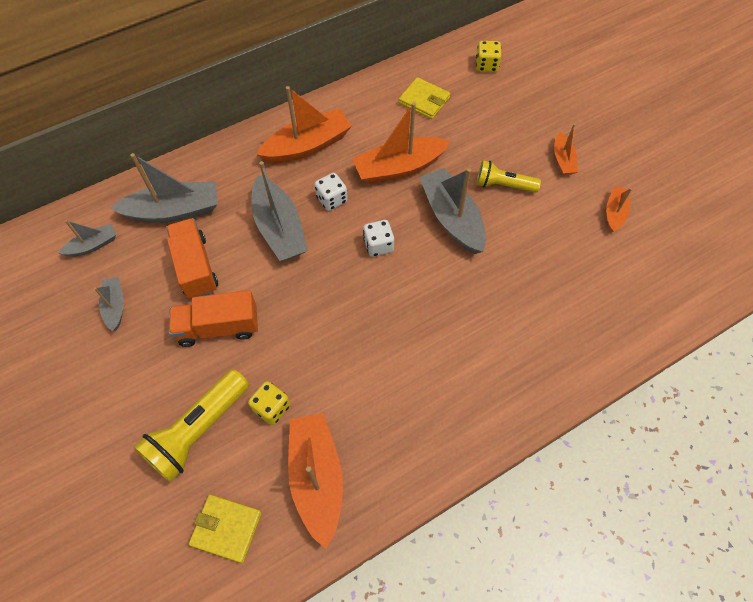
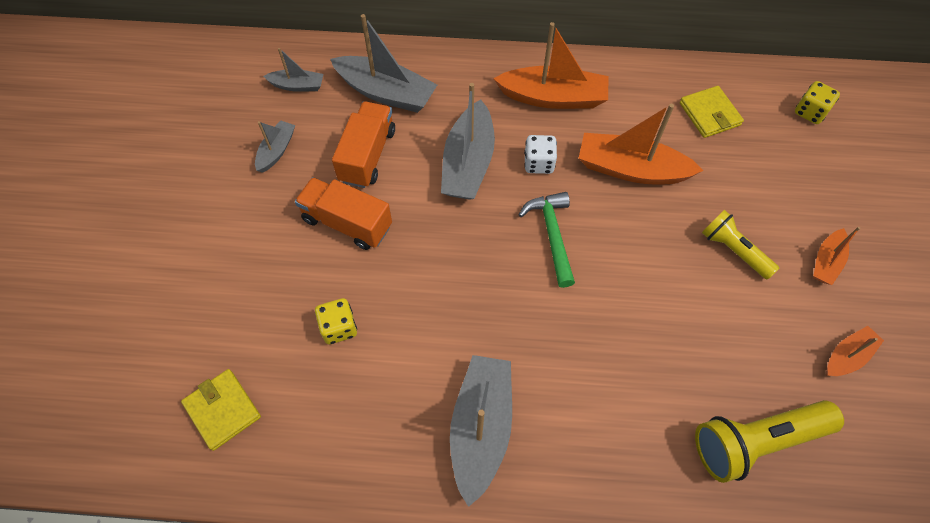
camera: 35 degrees right, 0 degrees up
yellow flashlight [134,369,249,482] -> yellow flashlight moved to [695,400,844,483]
orange boat [288,413,343,549] -> none
white dice [363,220,394,257] -> green hammer [519,192,575,288]
grey boat [419,168,486,254] -> grey boat moved to [450,355,512,507]

